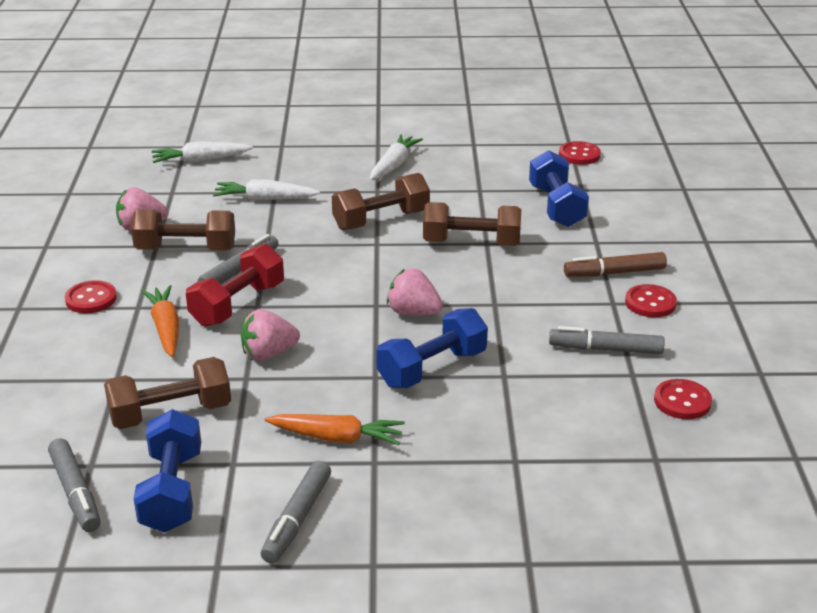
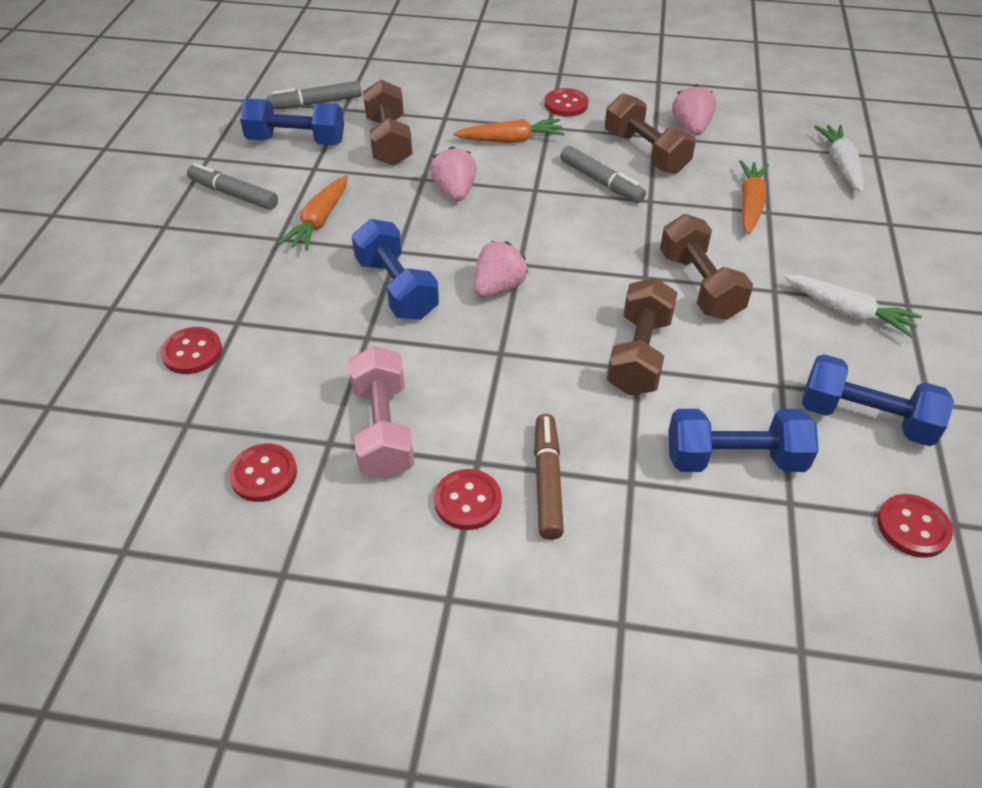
camera: 100 degrees right, 15 degrees up
brown dumbbell [131,210,235,251] -> brown dumbbell turned 45 degrees counterclockwise [605,93,696,174]
red dumbbell [186,244,284,327] -> none
white carrot [213,179,320,201] -> orange carrot [739,160,769,235]
grey marker [549,326,665,354] -> pink dumbbell [349,346,415,479]
none -> red button [160,327,222,374]
none -> blue dumbbell [802,354,954,446]

